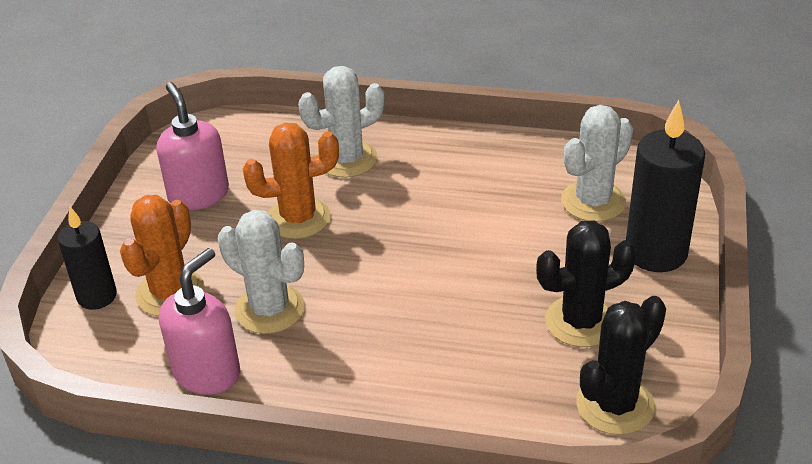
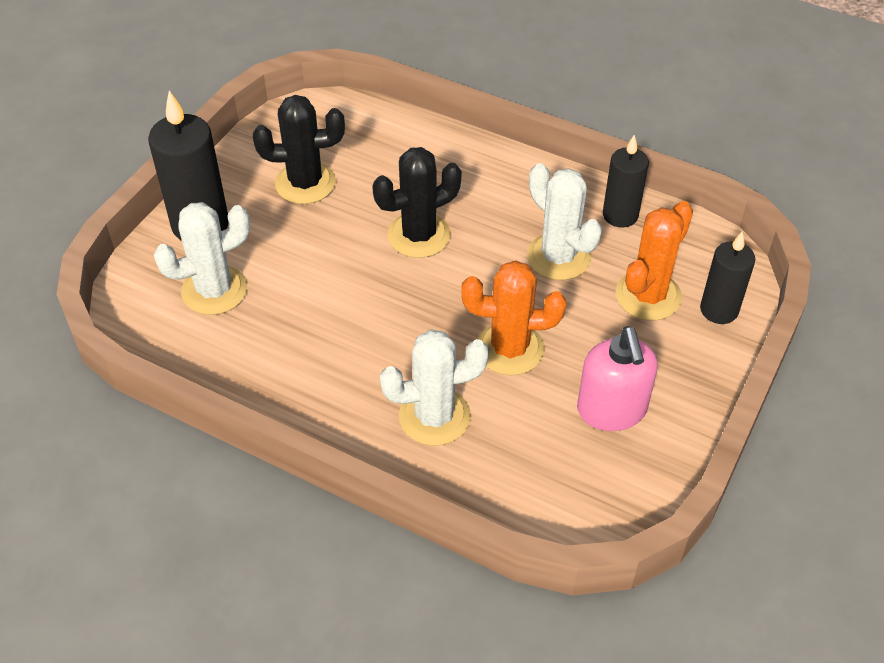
camera: 165 degrees left, 10 degrees up
pink soap dispenser [159,248,240,395] -> black candle [603,135,649,228]
black cactus [576,296,666,435] -> black cactus moved to [372,147,462,258]

